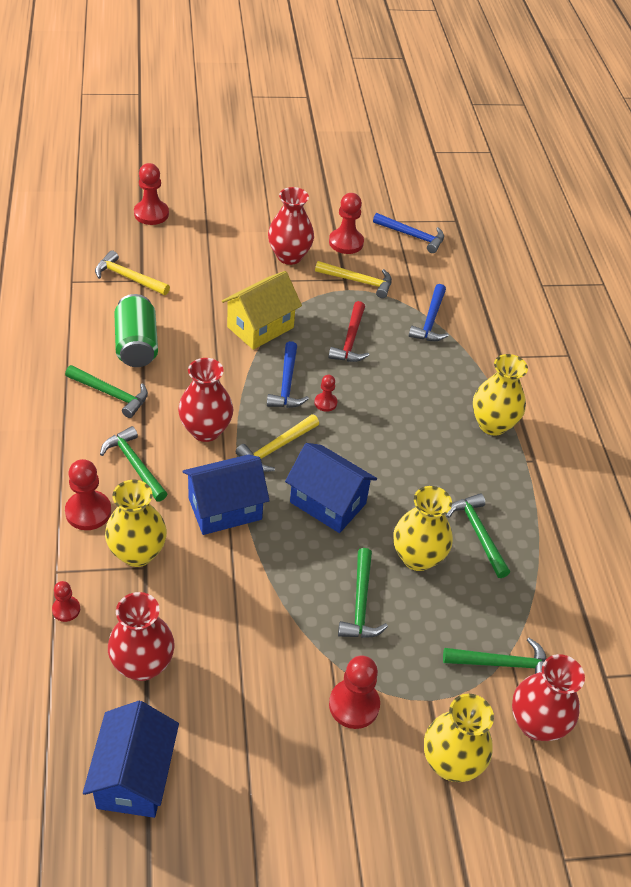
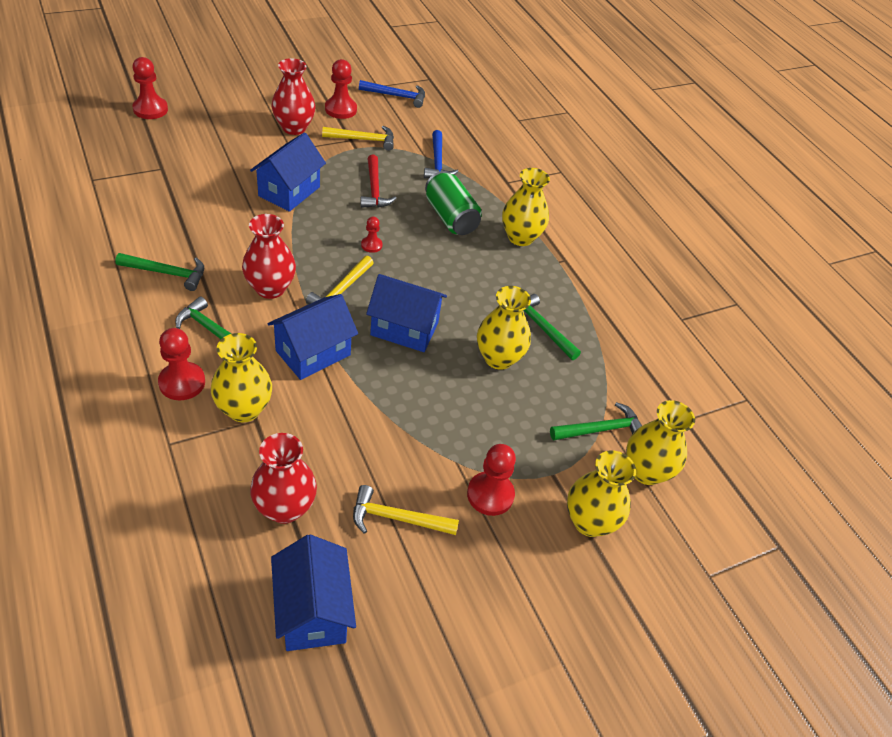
camera: 20 degrees left, 0 degrees up
red pawn [52,581,80,622] -> none
yellow hammer [95,250,170,295] -> yellow hammer moved to [353,485,459,535]
green can [114,294,158,367] -> green can moved to [425,171,482,235]
yellow house [222,271,302,350] -> blue house [250,132,326,212]
blue hammer [267,341,309,408] -> none
green hammer [338,548,388,638] -> none
red vase [512,654,585,741] -> yellow vase [626,400,695,485]

